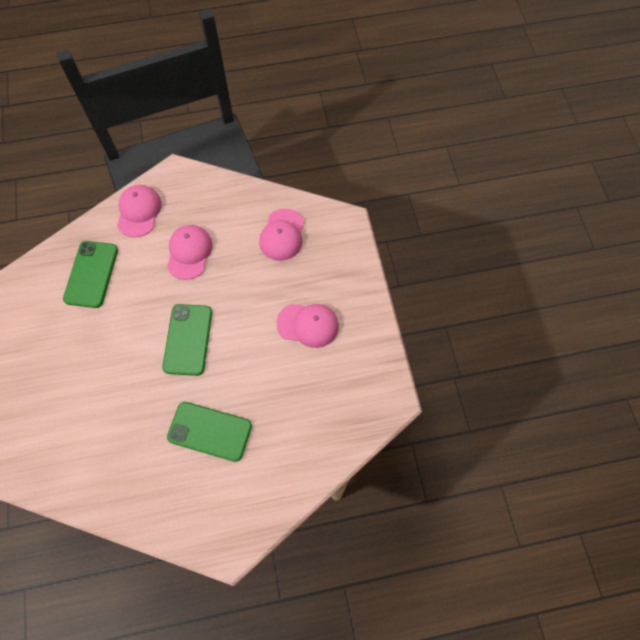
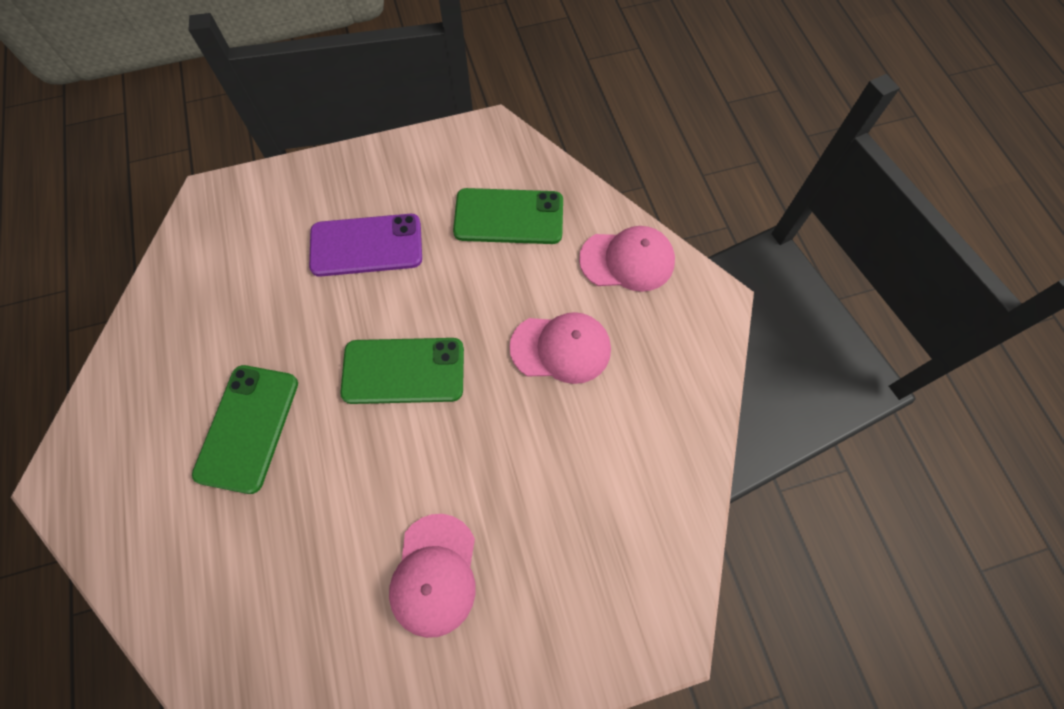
camera: 85 degrees right, 0 degrees up
pink cap [259,209,304,261] -> none
none -> purple phone [309,214,422,277]

